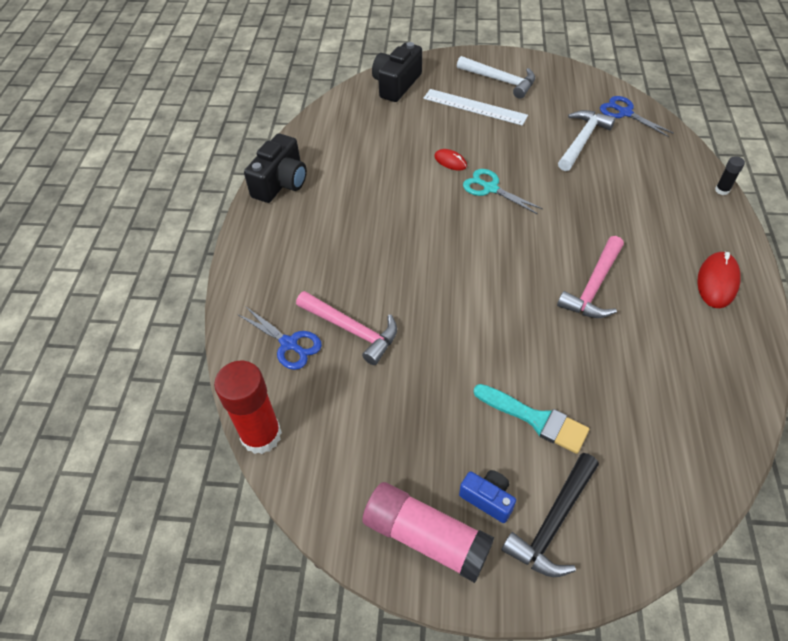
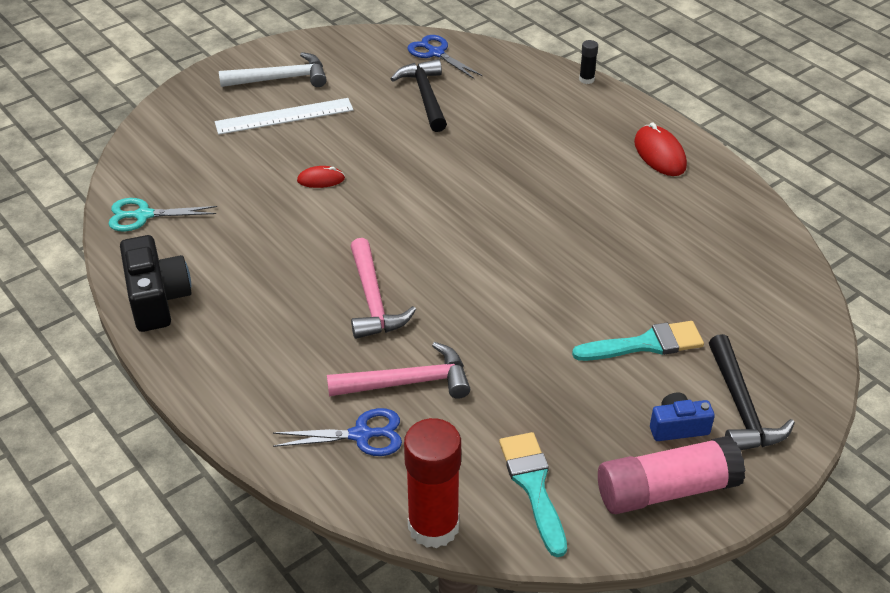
camera: 45 degrees left, 10 degrees down
black camera [372,42,422,102] -> none
turquoise scissors [463,169,543,214] -> turquoise scissors moved to [108,198,217,231]
pink hammer [557,236,624,318] -> pink hammer moved to [350,238,416,339]
white hammer [558,110,616,171] -> black hammer [391,59,447,132]
blue scissors [600,96,674,137] -> blue scissors turned 45 degrees clockwise [407,35,483,79]
none -> turquoise brush [499,432,567,557]

